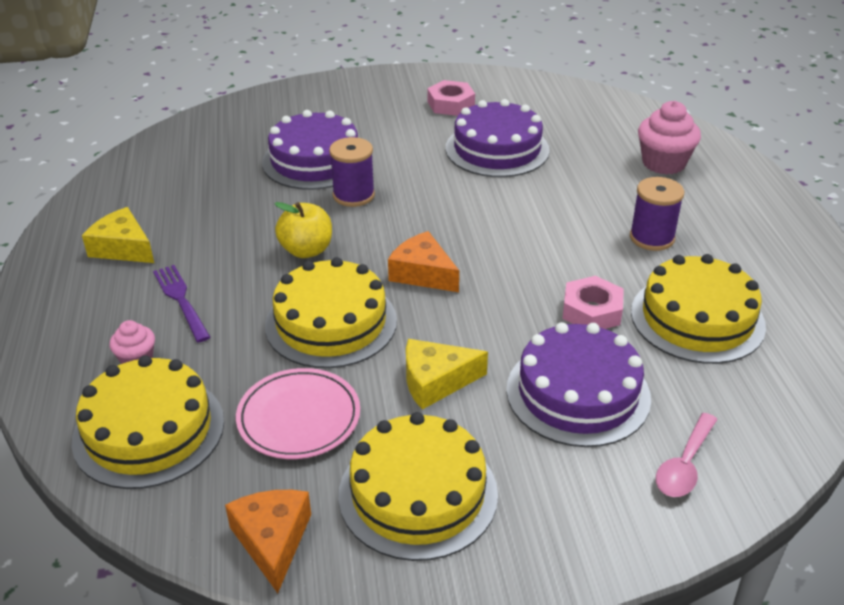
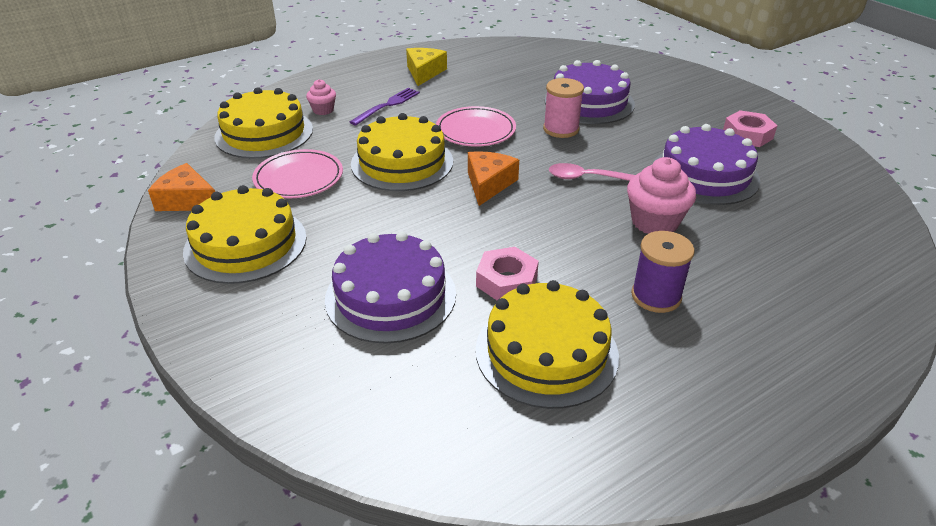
camera: 65 degrees right, 0 degrees up
orange cheese [225,490,311,593] -> orange cheese turned 120 degrees counterclockwise [148,163,215,211]
yellow apple [275,202,332,258] -> pink plate [436,106,516,147]
purple spool [329,137,375,207] -> pink spool [543,78,584,138]
yellow cheese [406,339,488,410] -> none
pink cupcake [638,101,701,175] -> pink cupcake moved to [627,157,696,234]
pink spoon [656,413,718,497] -> pink spoon moved to [549,163,635,181]

